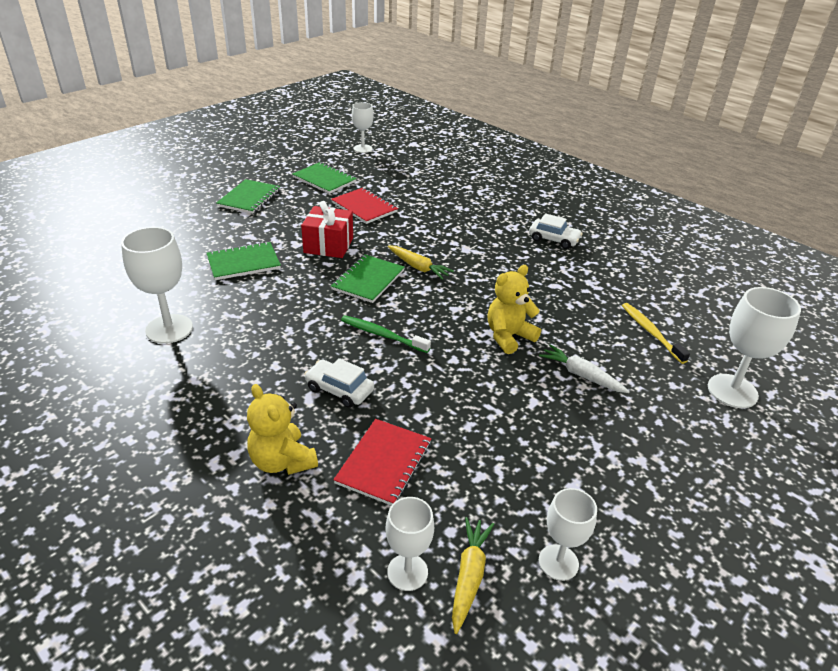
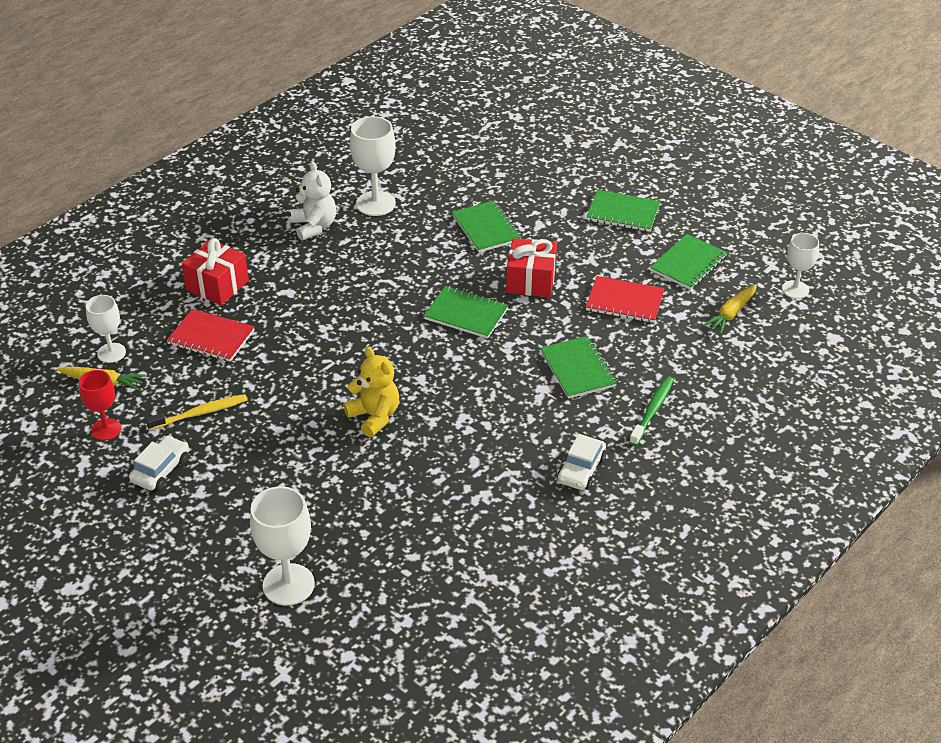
camera: 90 degrees right, 5 degrees up
yellow teddy bear [247,384,318,475] -> red gift [182,238,249,305]
white car [304,358,374,408] -> white car moved to [129,435,189,490]
red notebook [331,188,398,224] -> red notebook turned 60 degrees clockwise [586,276,665,323]
green toothbrush [341,315,431,353] -> green toothbrush moved to [629,376,674,446]
yellow carrot [388,246,454,280] -> yellow carrot moved to [703,284,757,334]
white carrot [539,344,630,393] -> none
white goblet [539,488,597,581] -> red goblet [79,370,121,440]
yellow toothbrush [622,303,690,364] -> yellow toothbrush moved to [145,394,248,430]
none -> white teddy bear [291,161,336,241]
none -> green notebook [540,336,617,399]

